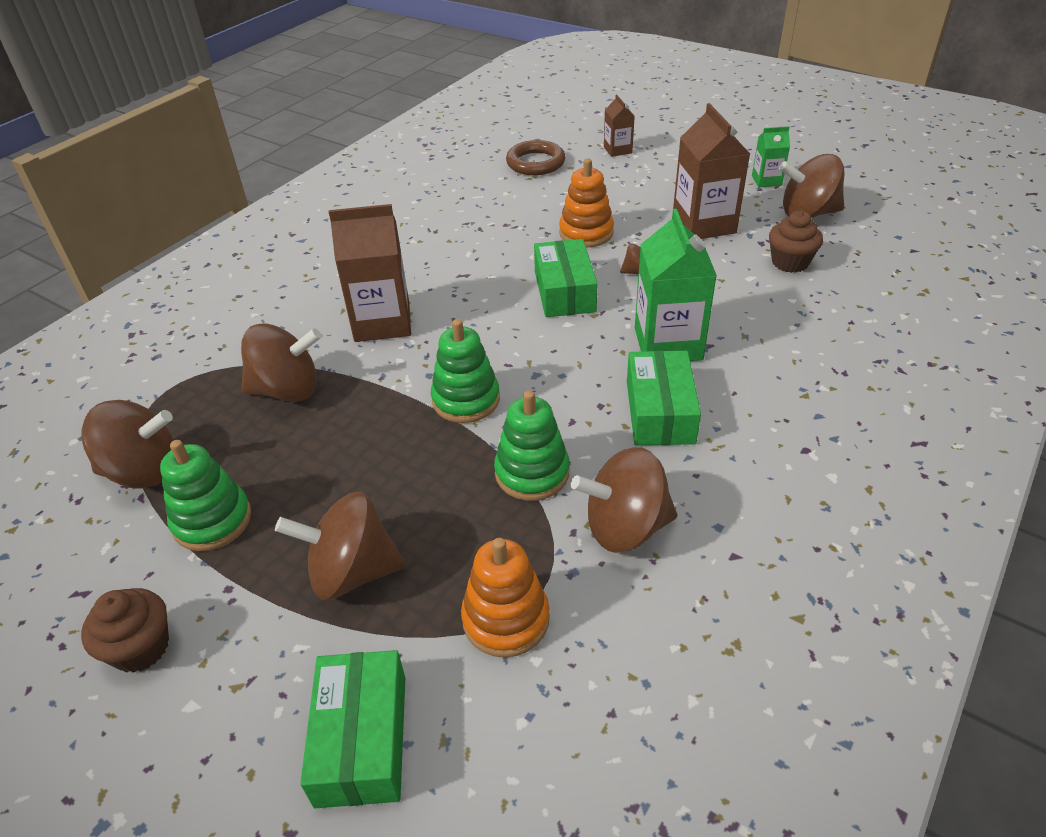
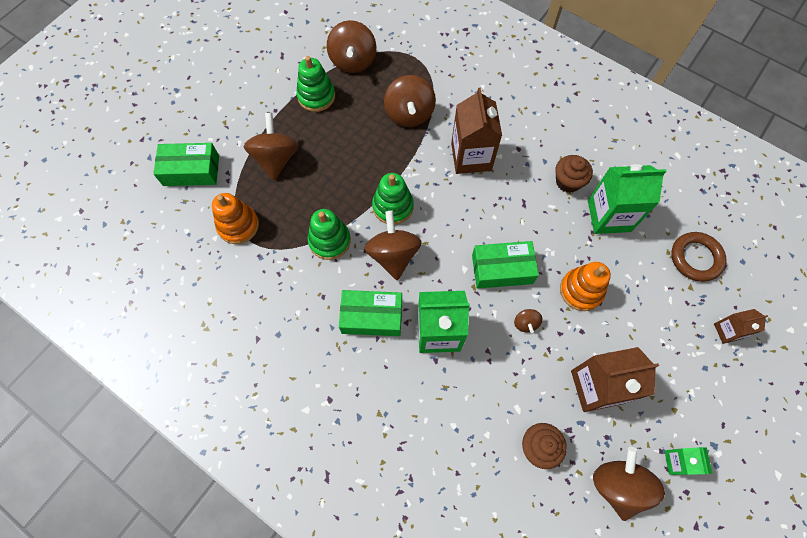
camera: 90 degrees right, 25 degrees up
brown cupcake [81,588,169,673] -> brown cupcake moved to [555,155,593,193]
brown spinning top [571,447,677,553] -> brown spinning top moved to [364,211,422,280]
none -> green carton [588,164,667,234]

